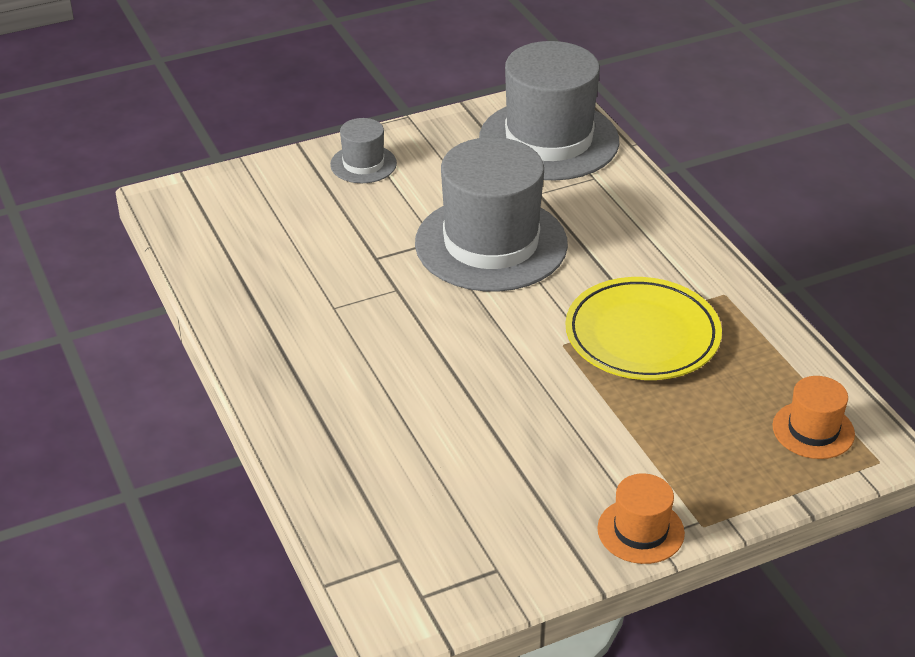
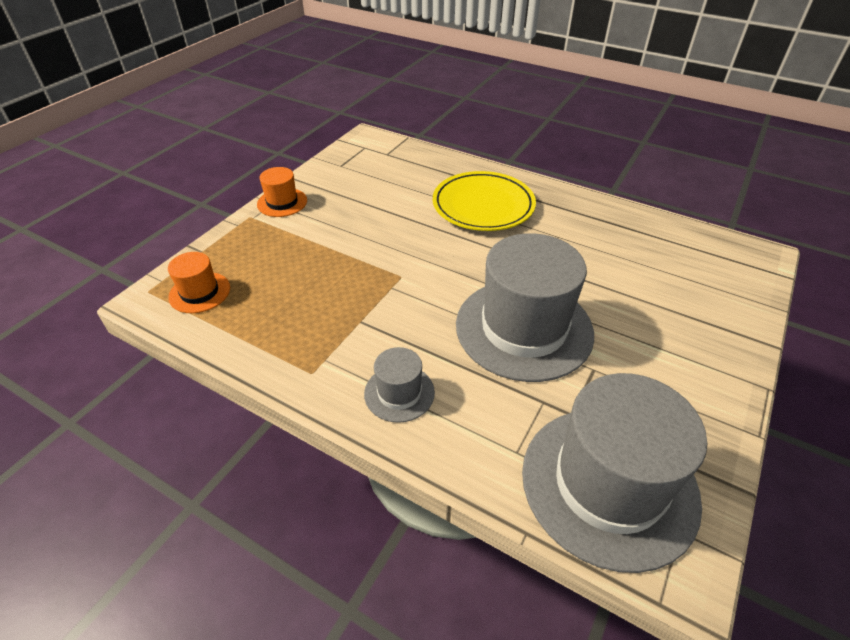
camera: 145 degrees right, 5 degrees up
grey hat [330,118,397,183] -> grey hat moved to [364,347,435,423]
yellow plate [565,277,722,380] -> yellow plate moved to [433,171,536,231]

